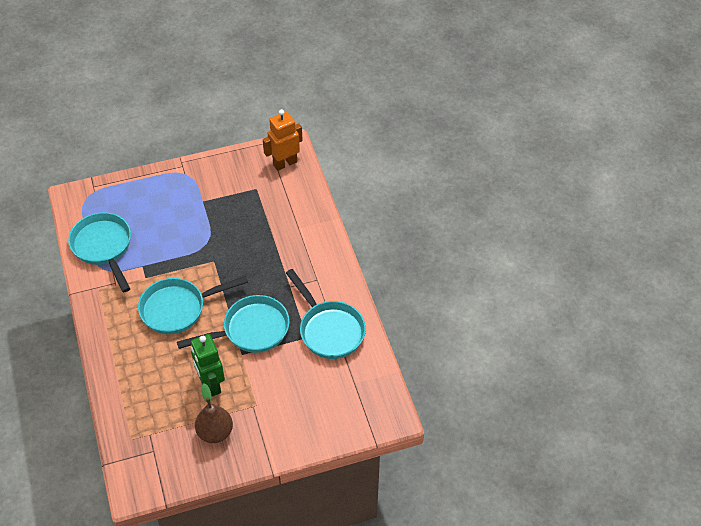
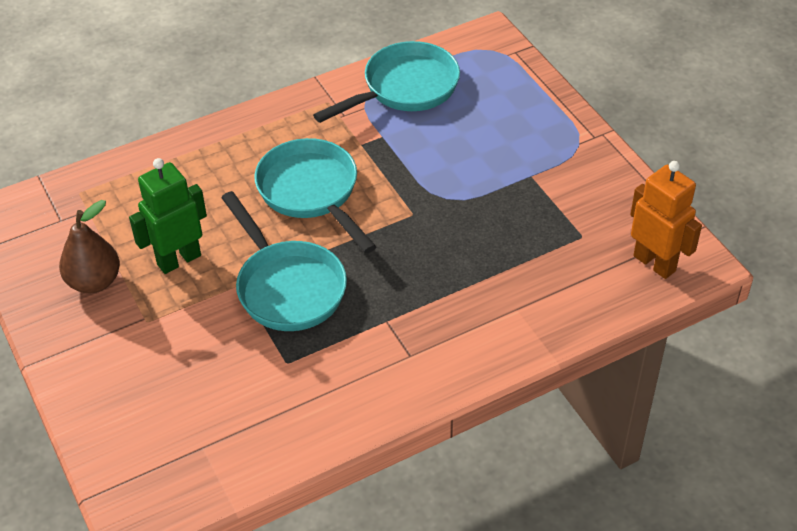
camera: 80 degrees right, 5 degrees down
turquoise pan [286,269,366,359] -> none

